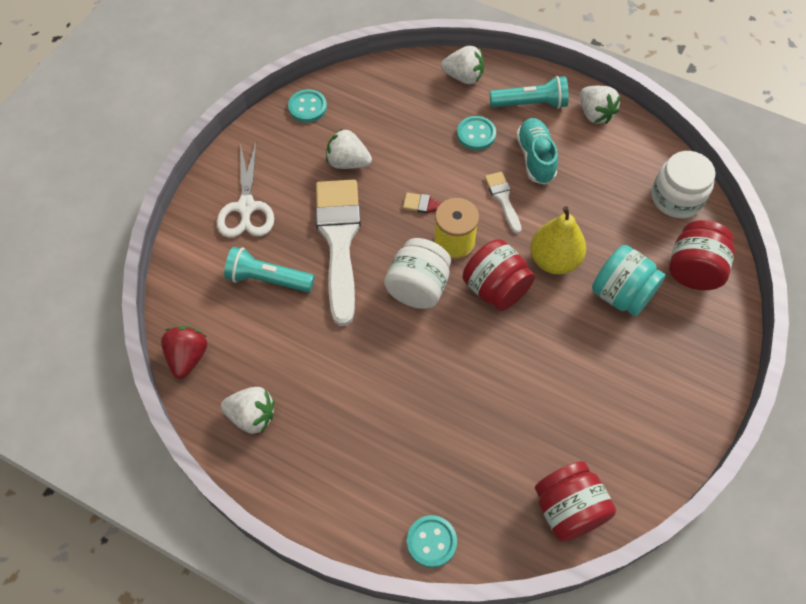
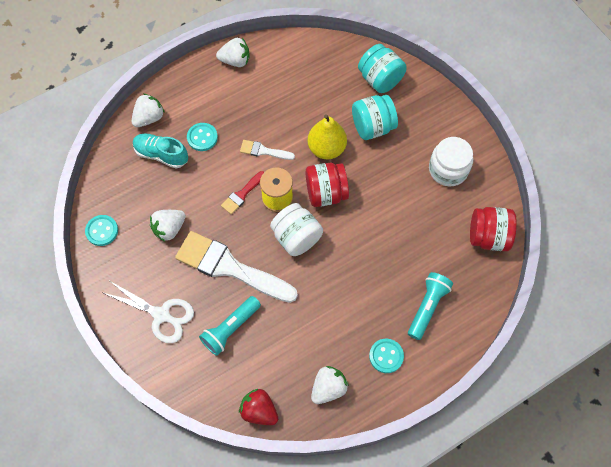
camera: 60 degrees left, 5 degrees up
turquoise button [407,515,457,568] -> turquoise button moved to [369,339,404,373]
turquoise flashlight [490,76,569,109] -> turquoise flashlight moved to [408,272,453,340]
turquoise shoe [516,118,558,185] -> turquoise shoe moved to [133,133,188,168]
white jar [652,151,715,218] -> white jar moved to [429,137,473,186]
red jar [669,220,735,290] -> turquoise jar [358,44,407,93]

